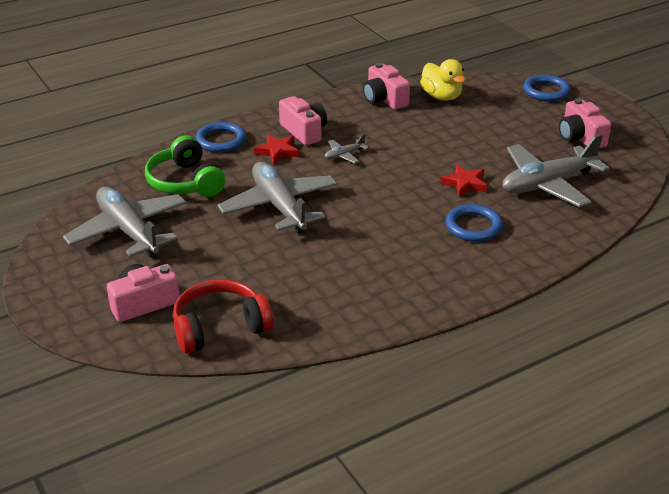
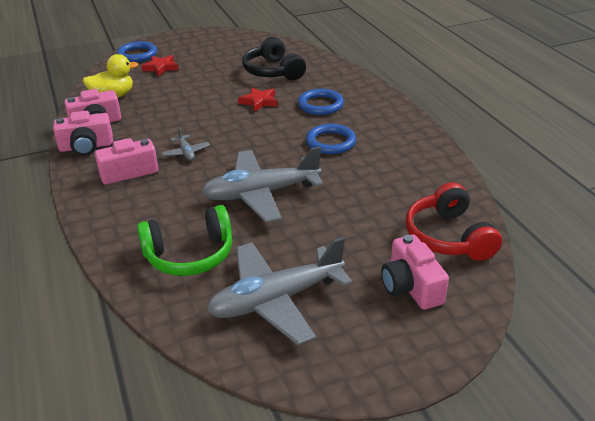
camera: 80 degrees left, 0 degrees up
blue ring [195,122,246,153] -> blue ring moved to [306,124,356,154]
red star [254,134,299,164] -> red star moved to [141,55,179,76]
grey plane [502,134,610,207] -> black headphones [242,37,306,80]
pink camera [559,98,611,148] -> pink camera moved to [53,111,113,156]

